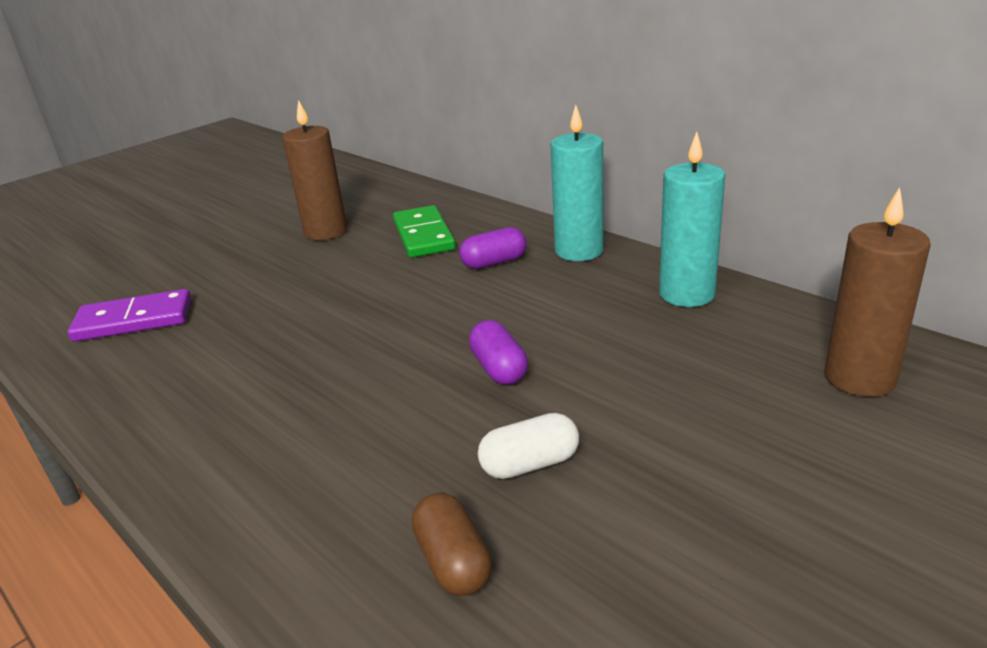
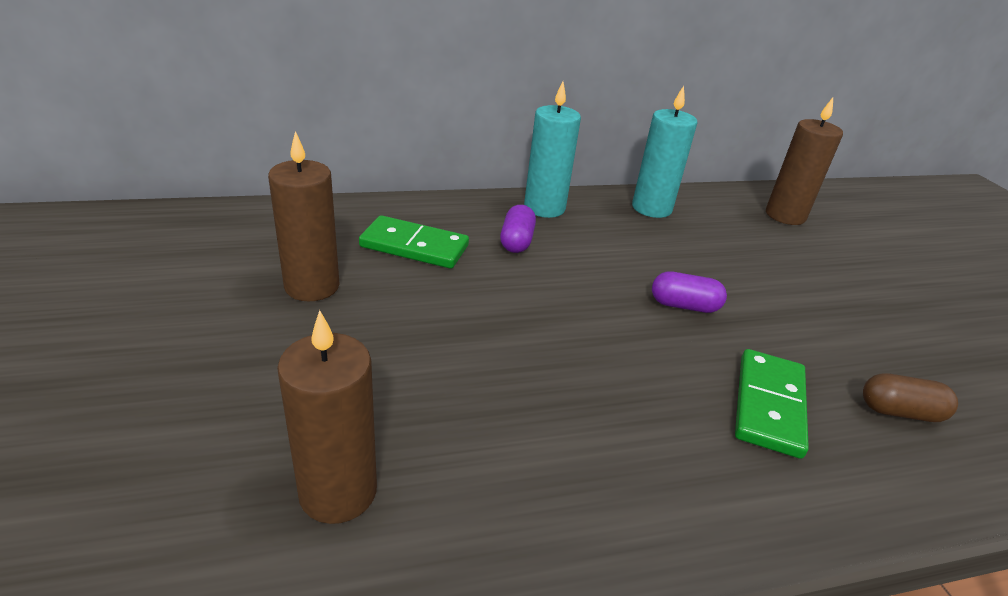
camera: 65 degrees left, 5 degrees up
purple domino [68,289,191,342] -> brown candle [277,310,377,524]
white capsule [478,413,579,479] -> none
none -> green domino [735,349,809,459]

